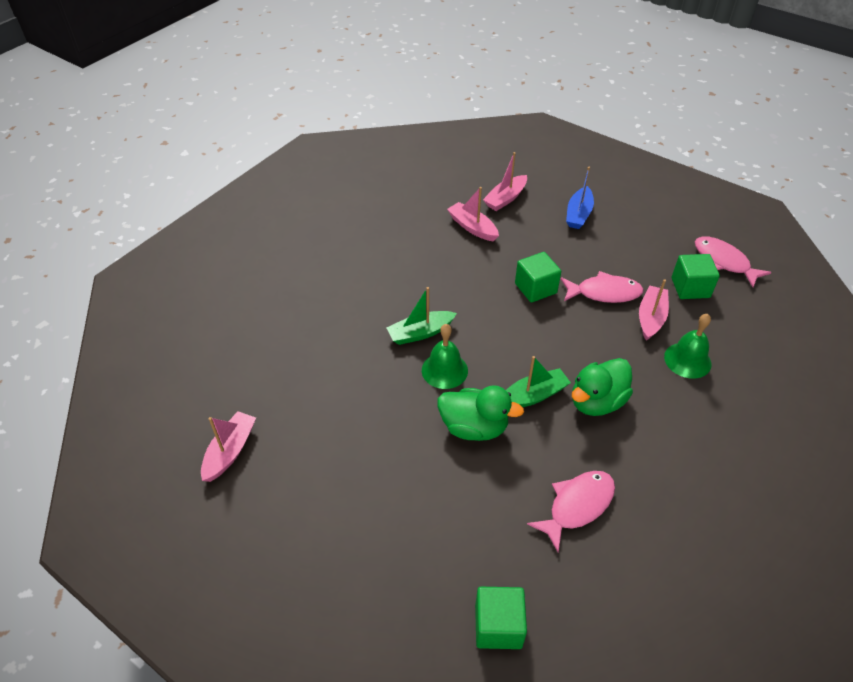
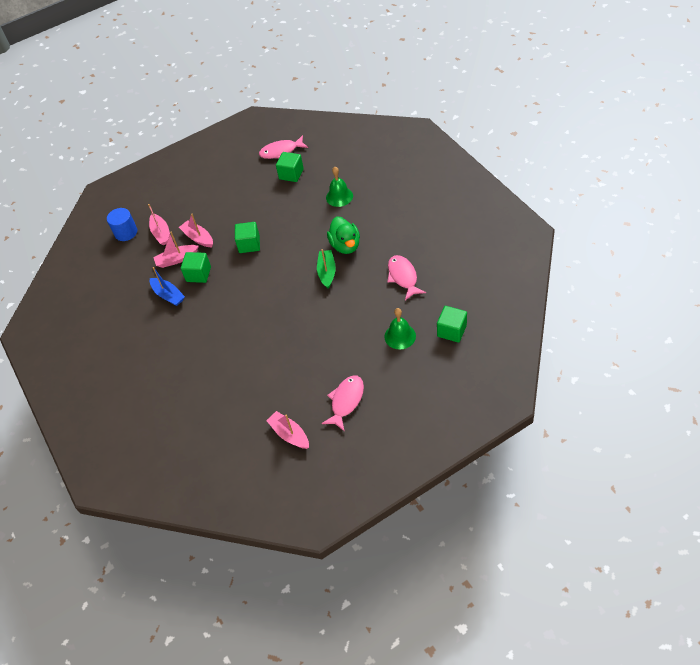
camera: 60 degrees left, 5 degrees up
green boat [386,287,457,345] -> none
green bell [422,324,468,389] -> green bell moved to [384,308,416,349]
green duck [437,385,524,441] -> none
pink fish [561,271,644,303] -> pink fish moved to [322,375,364,432]
blue boat [566,167,594,229] -> blue boat moved to [150,267,185,306]
pink boat [639,279,669,340] -> pink boat moved to [179,213,213,247]
none -> blue cylinder [107,208,137,241]
none -> green cube [181,252,211,283]

